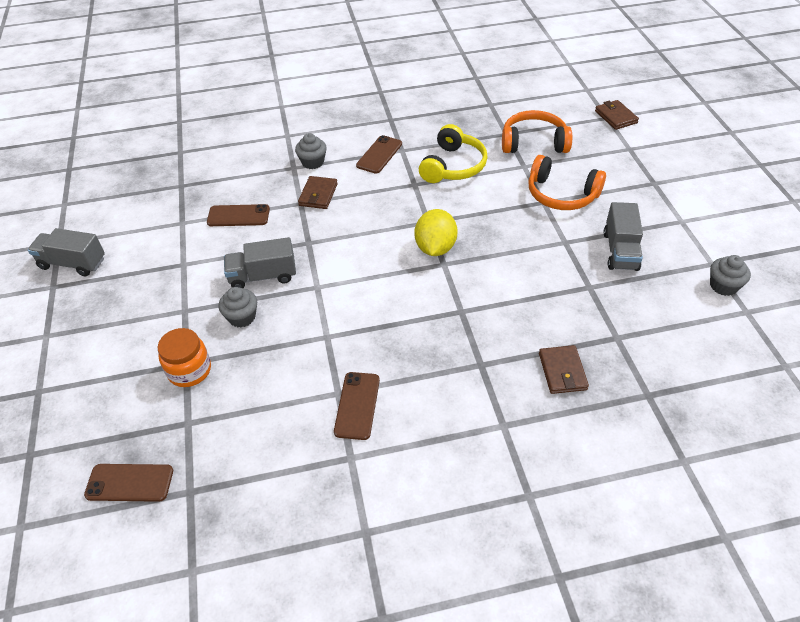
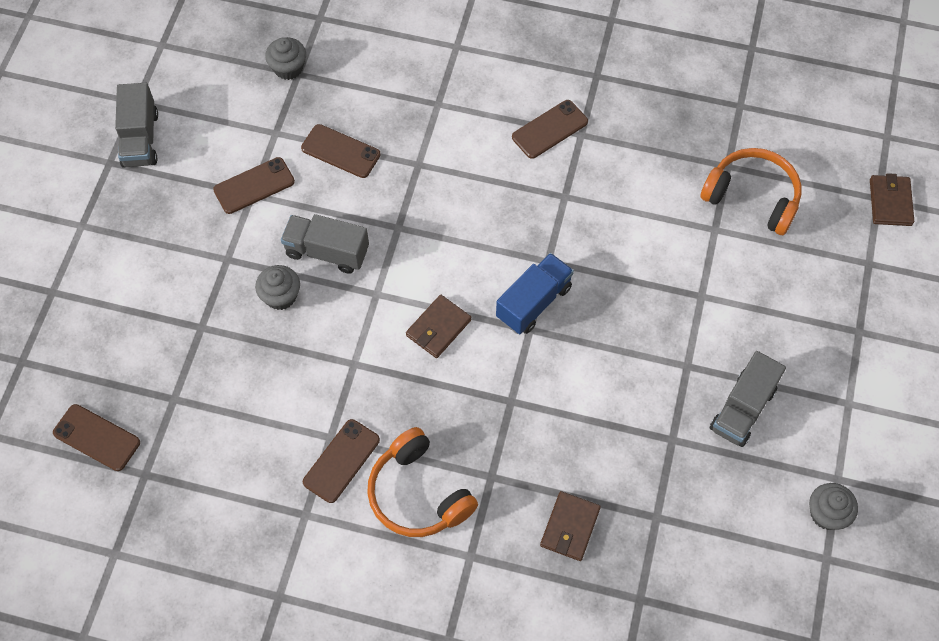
camera: 25 degrees right, 15 degrees up
grey truck [28,228,105,276] -> grey truck turned 135 degrees counterclockwise [115,83,158,167]
orange jar [158,328,211,387] -> none
grey cupcake [295,133,327,169] -> grey cupcake moved to [265,37,306,80]
brown wallet [298,176,338,209] -> brown wallet moved to [406,295,471,358]
yellow lemon [414,209,458,256] -> blue truck [496,253,574,334]
yellow headphones [419,124,488,183] -> none
orange headphones [528,155,606,210] -> orange headphones moved to [367,427,478,537]
none -> brown phone [213,157,295,214]

